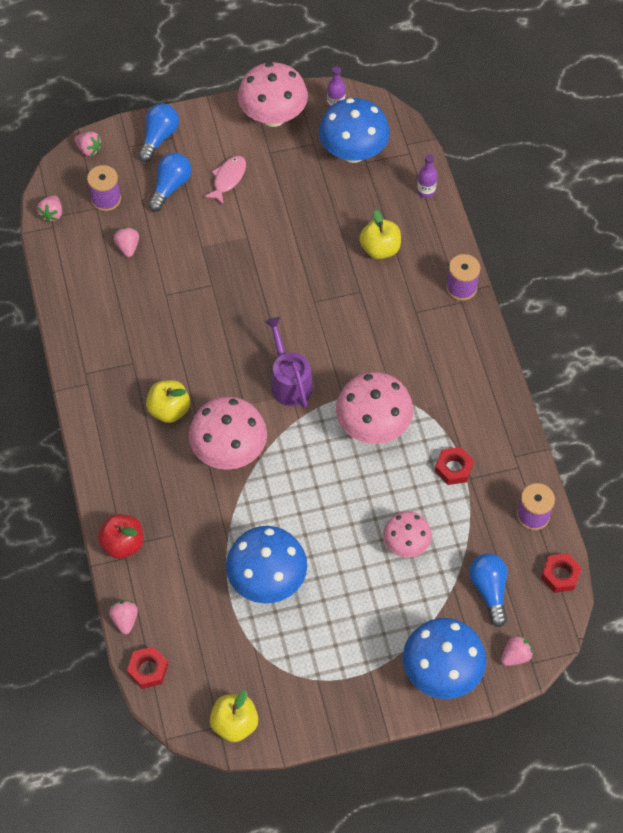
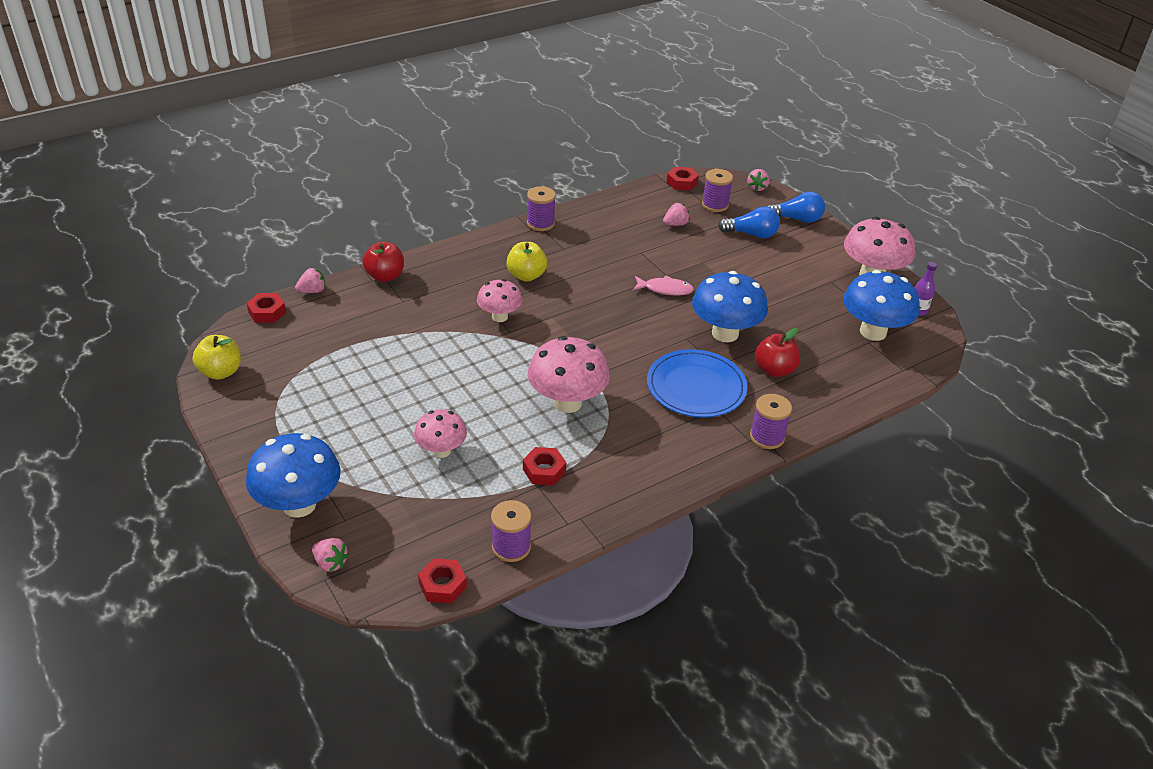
camera: 70 degrees right, 20 degrees down
pink strawberry [37,195,62,223] -> red nut [667,167,699,191]
pink mushroom [189,397,267,470] -> pink mushroom [477,279,523,322], size x0.61
pink fish [203,156,246,205] -> pink fish moved to [633,275,694,296]
blue mushroom [226,526,307,604] -> blue mushroom moved to [692,271,768,342]
purple watering can [264,317,313,408] -> none
yellow apple [359,209,401,259] -> red apple [755,328,800,377]
purple bottle [417,154,437,198] -> none
blue light bulb [469,553,508,627] -> none
none -> purple spool [527,186,556,231]
none -> blue plate [647,349,748,418]

